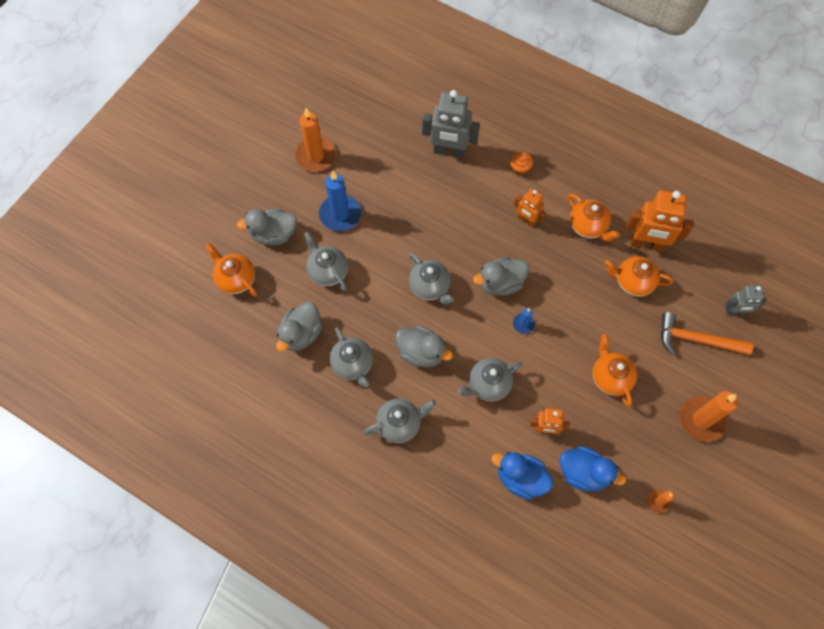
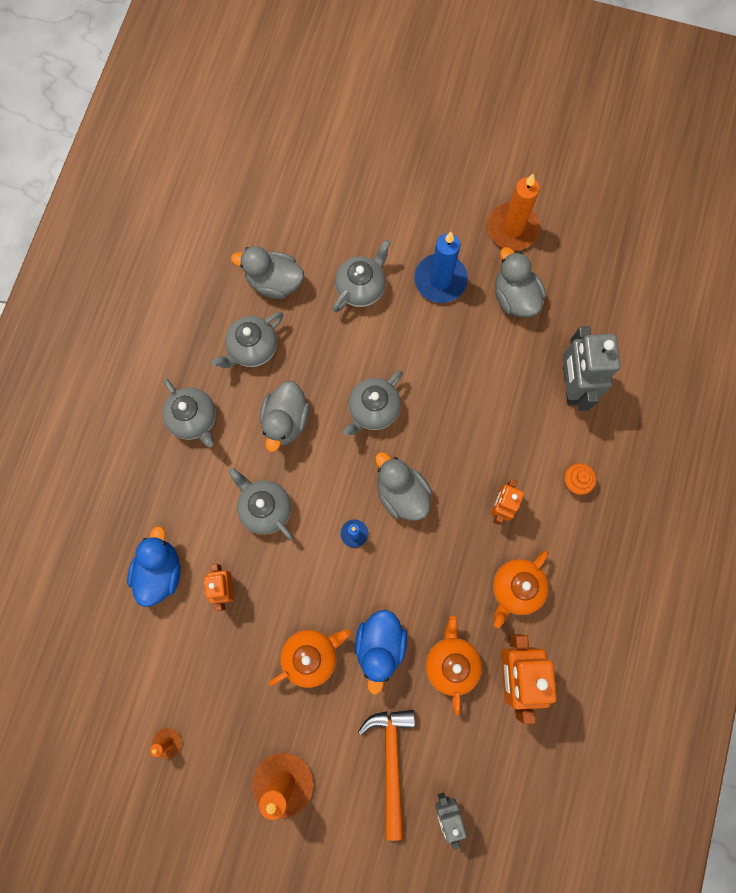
camera: 75 degrees right, 10 degrees up
orange teapot [206,243,257,296] -> none
grey duck [237,209,297,245] -> grey duck moved to [495,247,546,317]
blue duck [560,446,626,491] -> blue duck moved to [355,610,407,695]

